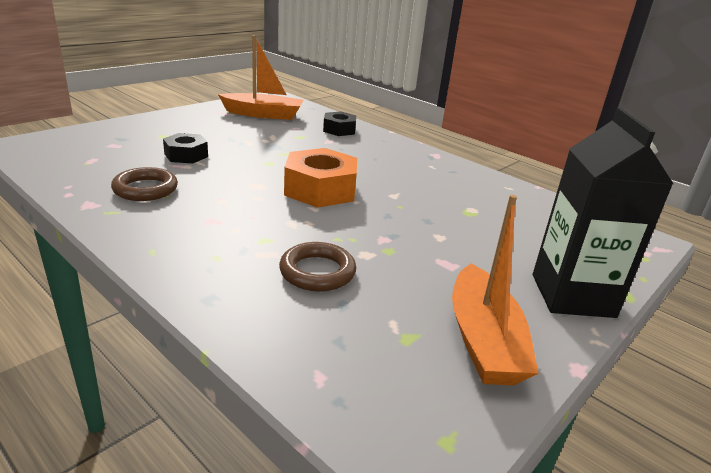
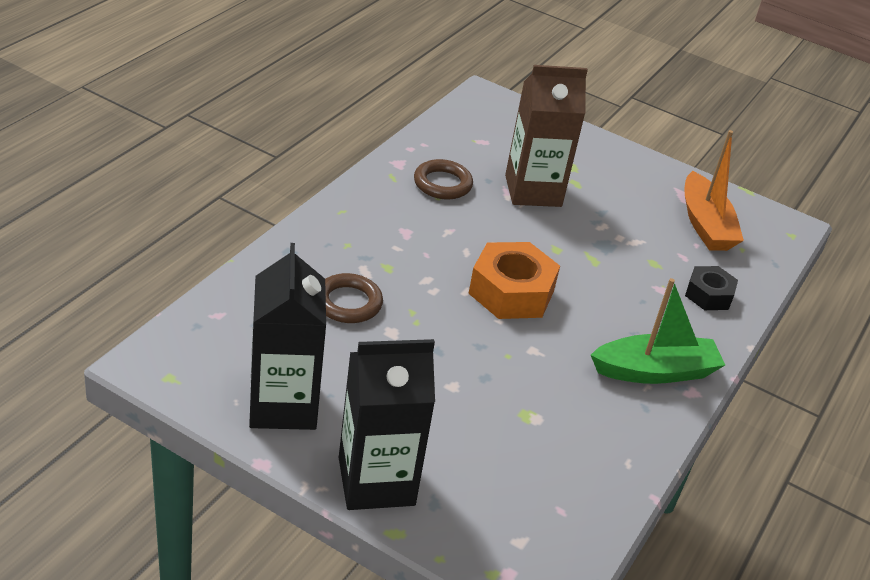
camera: 75 degrees right, 10 degrees up
black nut [163,133,208,163] -> brown carton [505,65,588,207]
orange boat [452,195,539,386] -> black carton [249,243,326,430]
none -> green boat [591,278,725,384]

